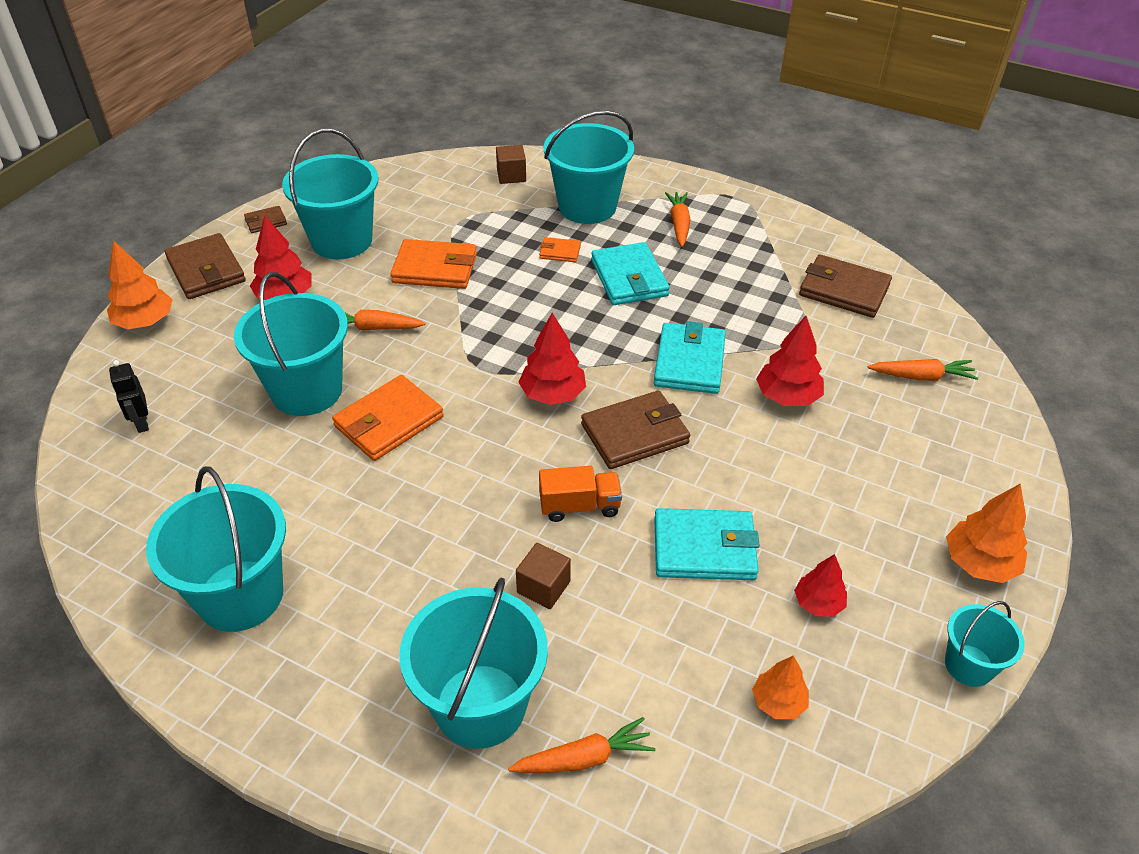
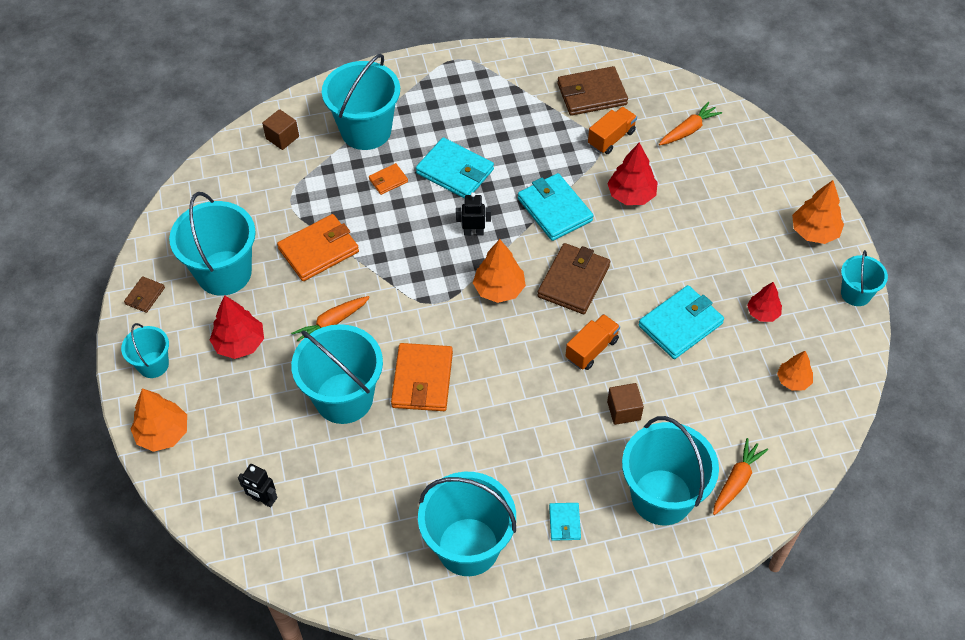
camera: 40 degrees left, 10 degrees up
brown wallet [165,233,246,299] -> turquoise bucket [121,323,169,378]
red tree [518,313,586,405] -> orange tree [473,239,526,303]
orange carrot [665,192,690,247] -> none
none -> black robot [456,192,491,236]
none -> turquoise wallet [549,503,581,541]
none -> orange truck [588,107,637,154]

